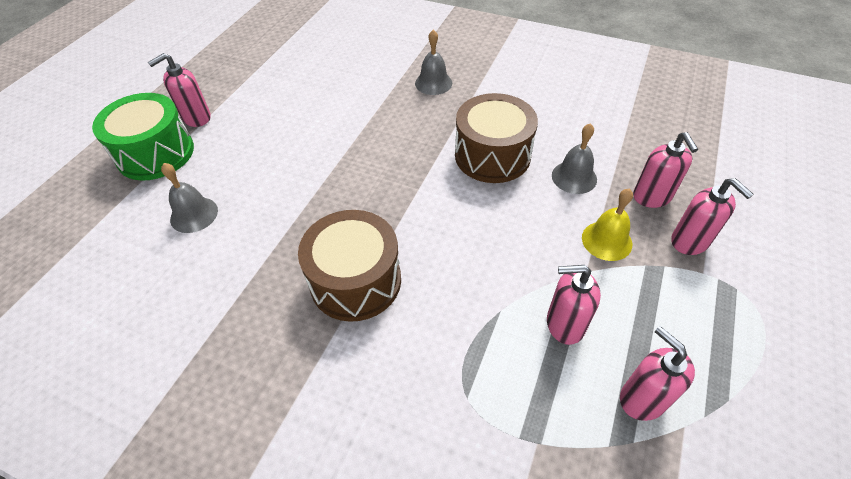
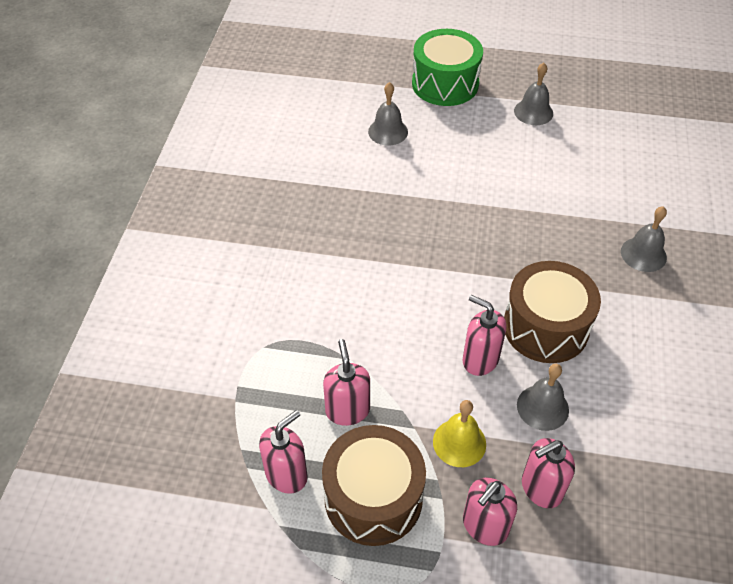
camera: 75 degrees right, 0 degrees up
pink soap dispenser [148,53,211,127] -> pink soap dispenser moved to [463,295,506,376]
brown drum [298,210,401,322] -> brown drum moved to [322,425,426,546]
none -> grey bell [514,63,553,125]

